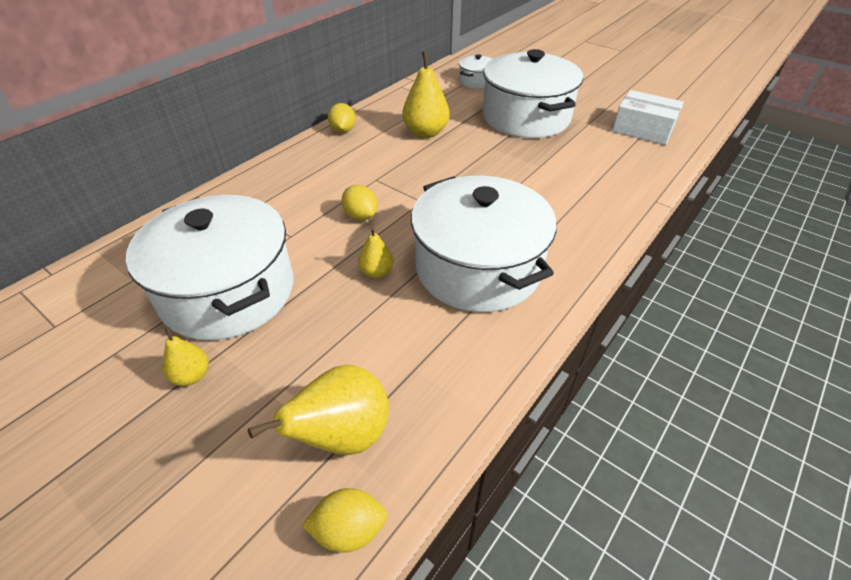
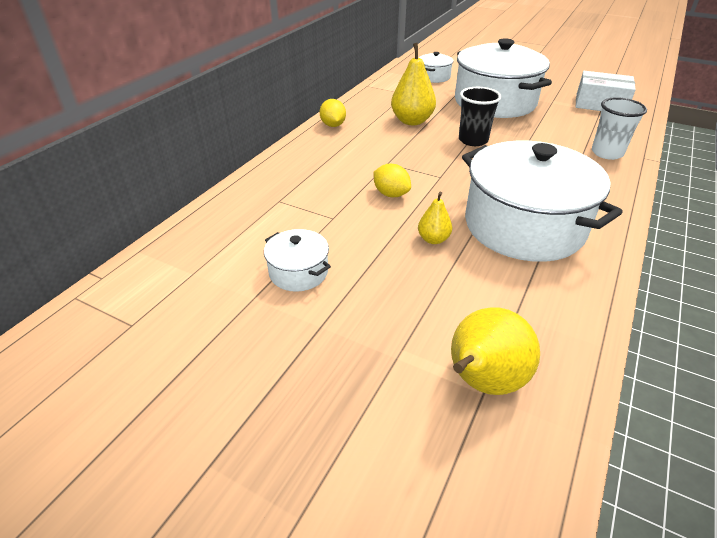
camera: 10 degrees left, 5 degrees down
white pot [126,195,294,340] -> white pot [264,229,331,292], size x0.45
yellow pear [162,327,209,386] -> none
yellow lemon [302,488,388,553] -> none
none -> black cup [459,87,502,146]
none -> white cup [592,97,647,160]

